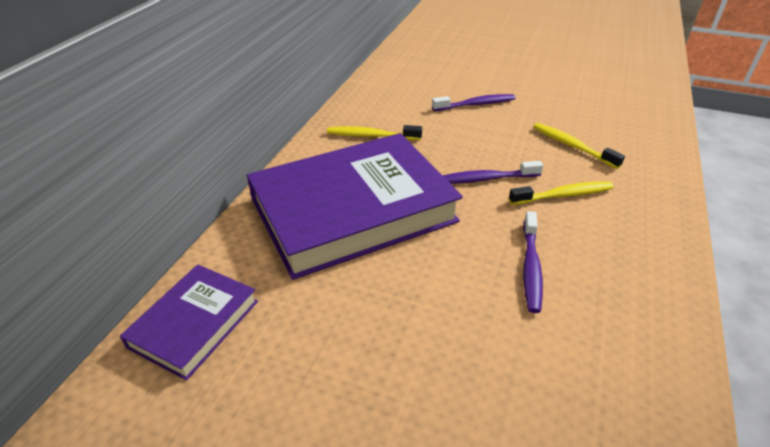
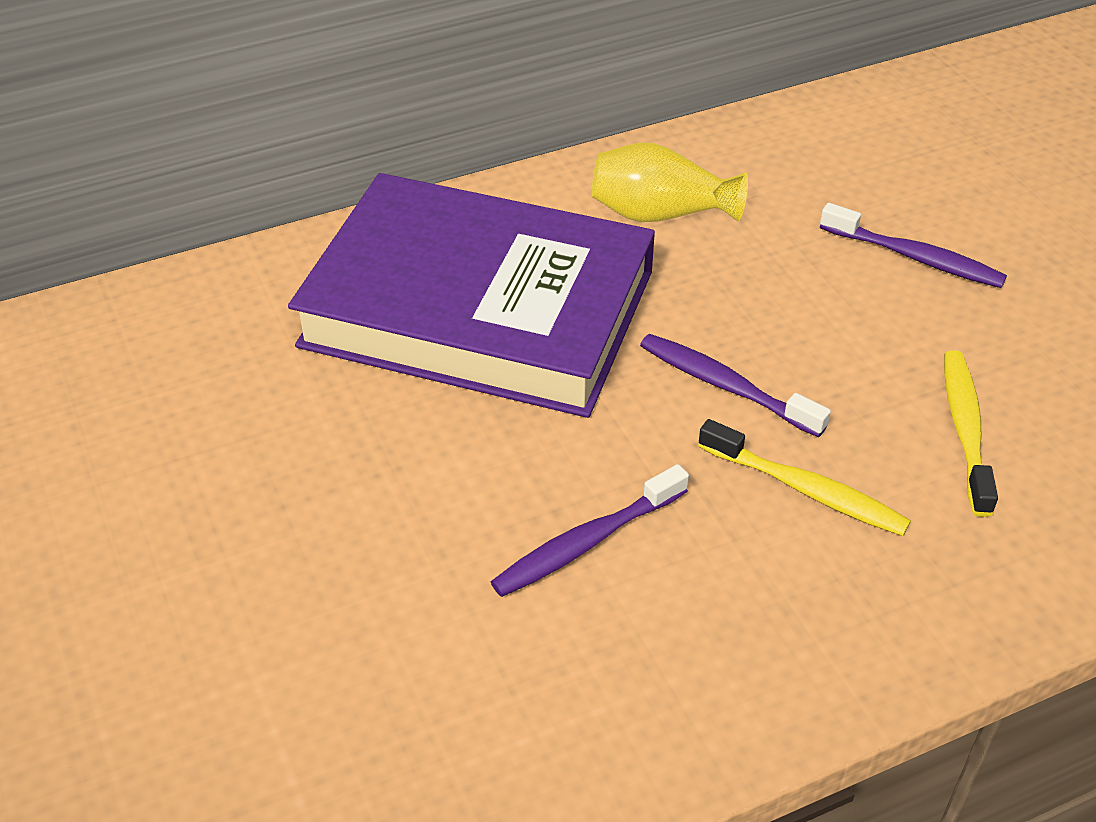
camera: 45 degrees right, 5 degrees up
purple book [120,264,258,381] -> none
yellow toothbrush [327,125,422,140] -> yellow vase [592,143,748,222]

